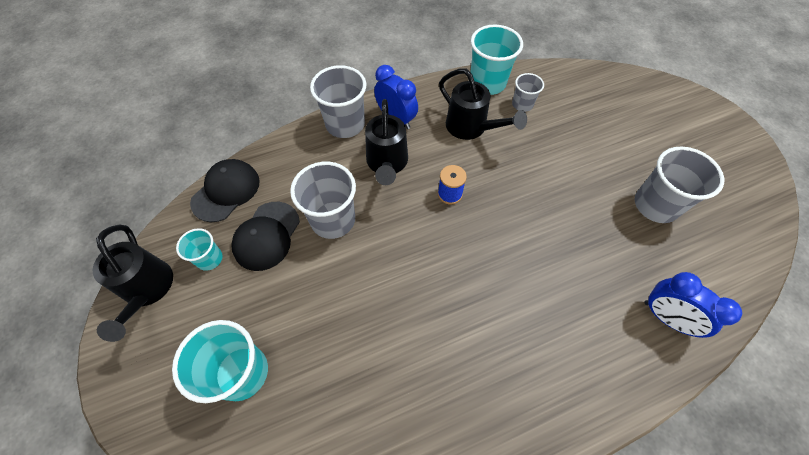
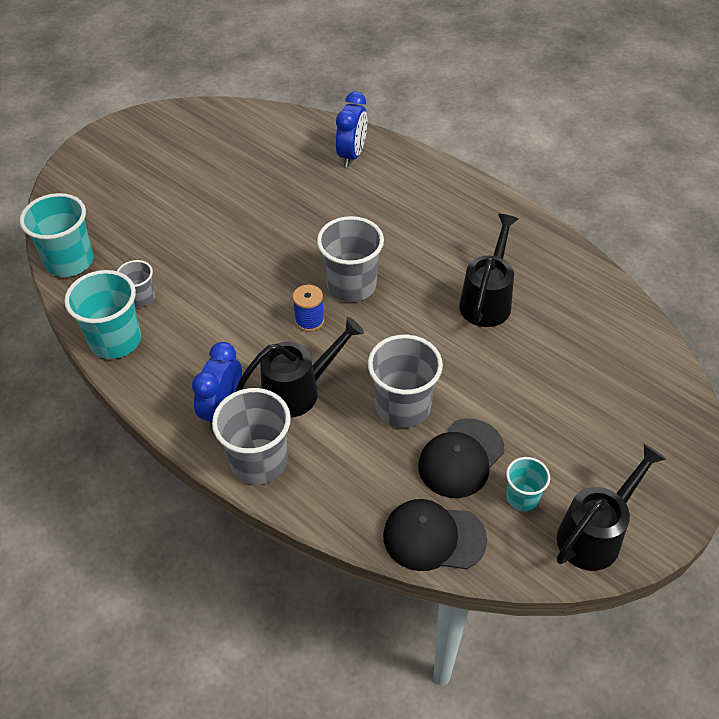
camera: 115 degrees left, 10 degrees down
turquoise cup [172,320,268,403] -> turquoise cup moved to [20,193,94,277]
black cap [231,202,300,271] -> black cap turned 135 degrees clockwise [418,419,504,498]
black watering can [439,69,527,140] -> black watering can moved to [459,214,519,327]
grey cup [635,146,724,223] -> grey cup moved to [317,216,384,302]

